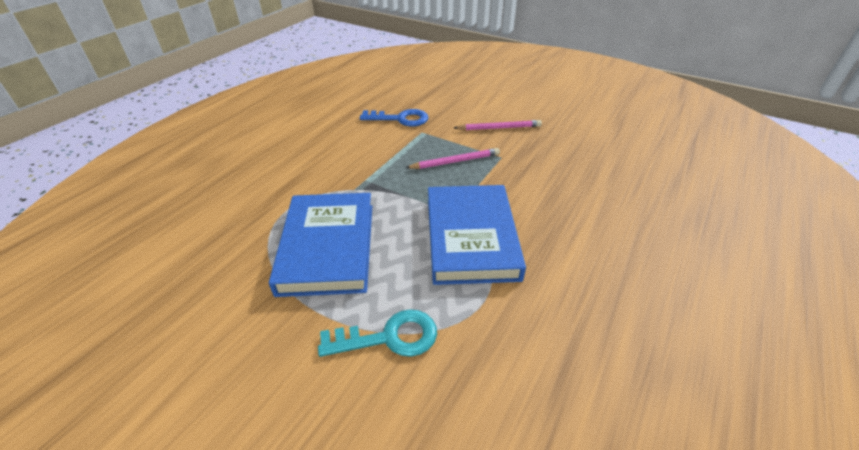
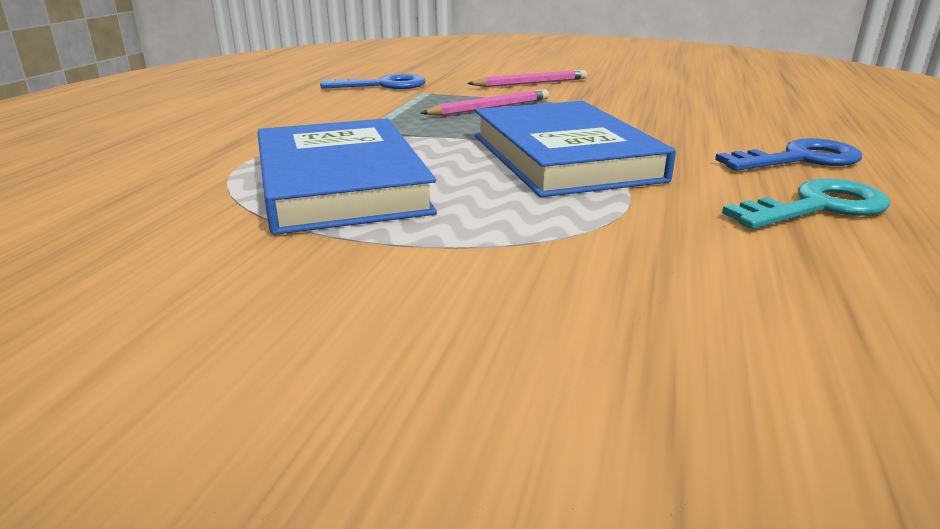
camera: 15 degrees left, 15 degrees down
turquoise key [318,309,437,357] -> turquoise key moved to [722,178,891,229]
none -> blue key [715,138,862,171]

